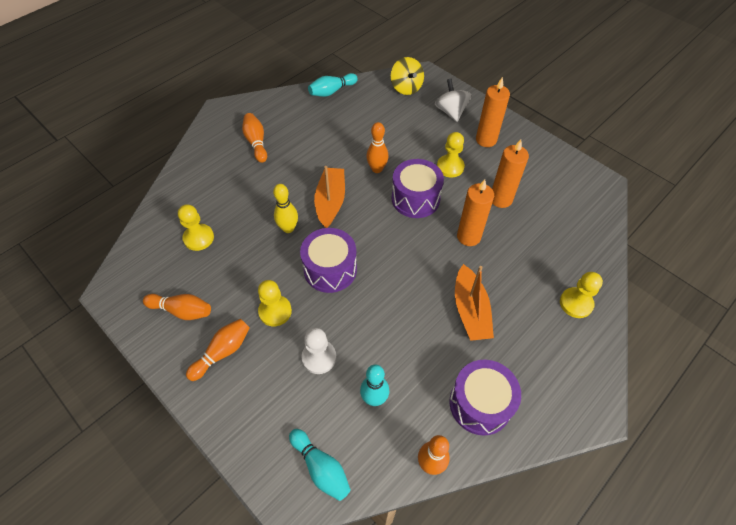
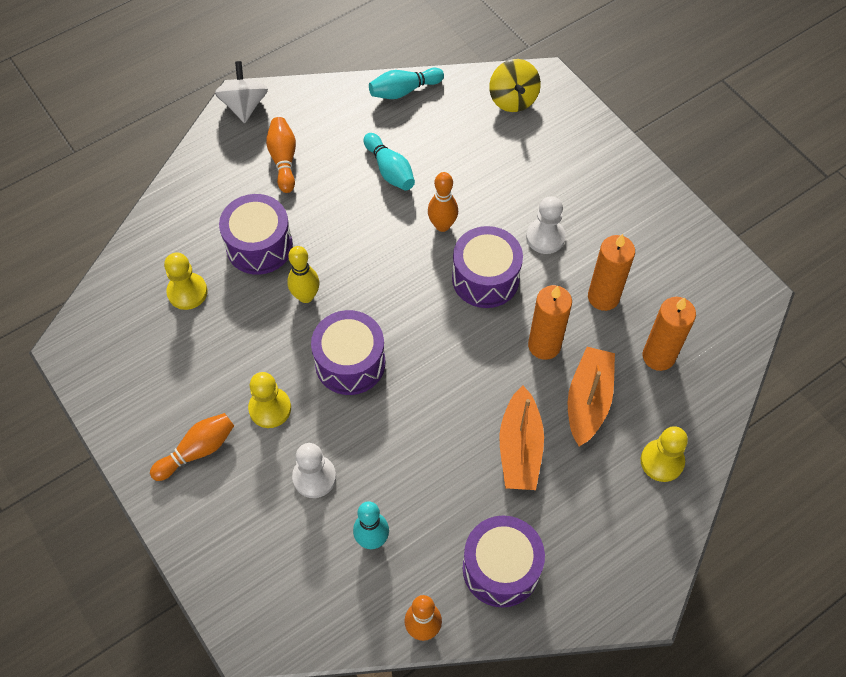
camera: 10 degrees right, 5 degrees up
orange bowling pin [143,294,211,320] -> none
turquoise bowling pin [289,429,351,501] -> turquoise bowling pin moved to [364,133,415,191]
orange boat [314,166,345,228] -> orange boat moved to [568,347,615,446]
white spinning top [435,79,472,122] -> white spinning top moved to [215,61,268,123]
yellow pawn [437,132,465,178] -> white pawn [526,196,566,254]
orange candle [476,77,510,147] -> orange candle moved to [643,297,696,371]
none -> purple drum [219,194,293,275]

